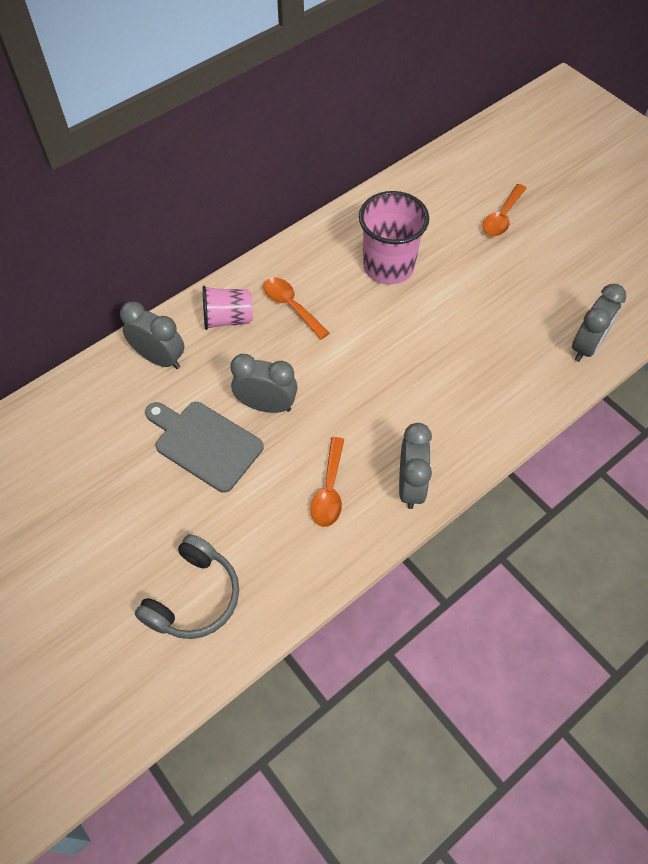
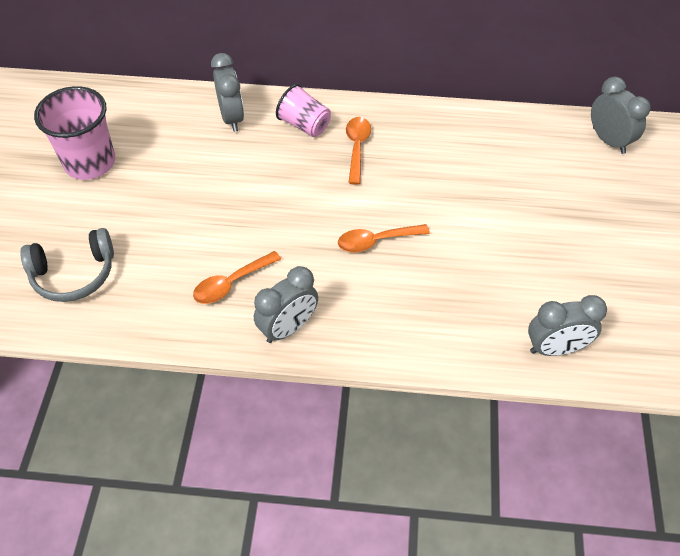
camera: 45 degrees right, 5 degrees down
grey cutting board [145,402,264,493] -> none
grey clock [230,354,297,413] -> grey clock moved to [591,77,651,154]
pink cup [359,191,429,285] -> pink cup moved to [34,86,115,180]
orange spoon [482,184,527,236] -> orange spoon moved to [338,224,430,253]

